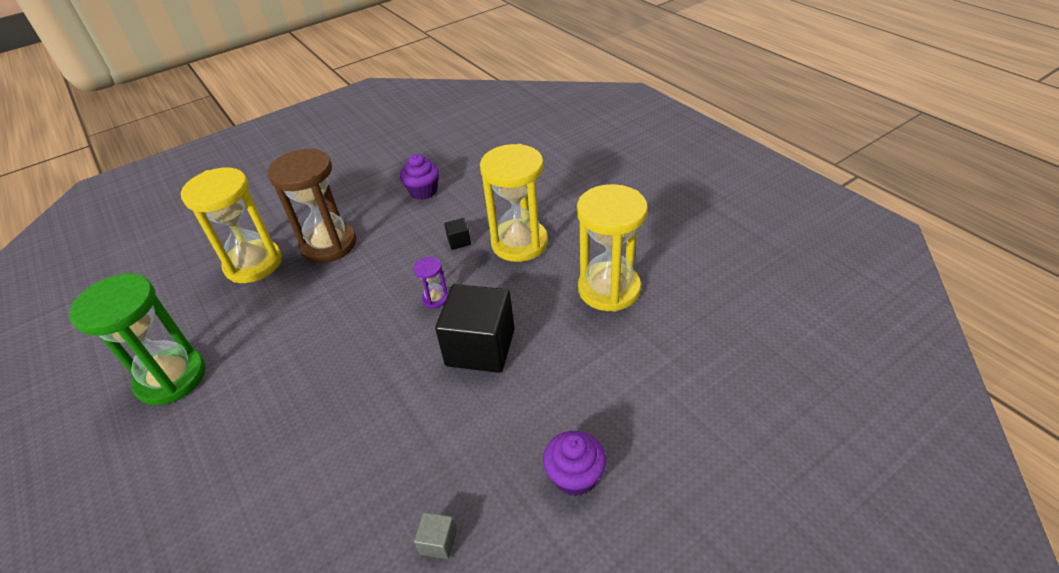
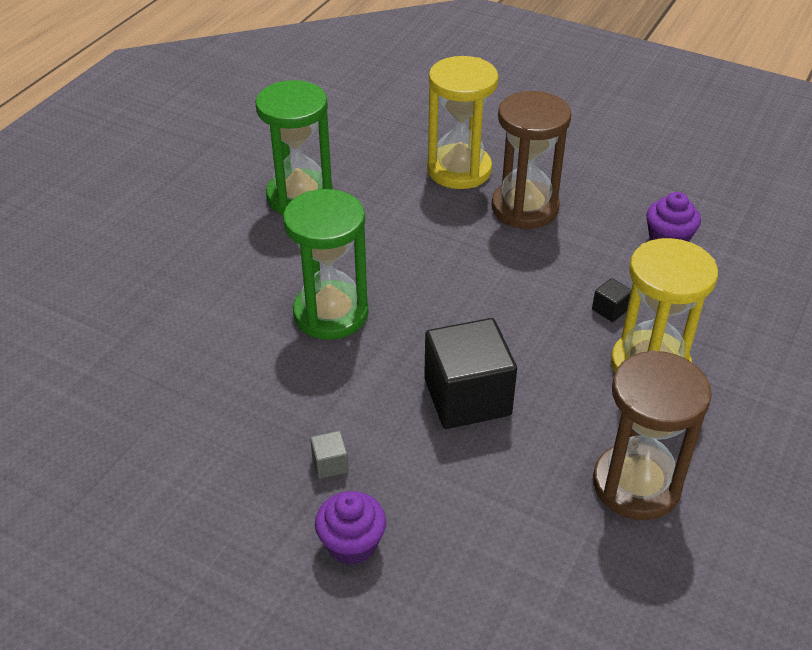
camera: 60 degrees right, 0 degrees up
purple hourglass [414,257,448,308] -> none
grey cube [414,512,457,559] -> grey cube moved to [310,431,349,479]
yellow hourglass [577,184,648,312] -> brown hourglass [593,350,712,520]
none -> green hourglass [283,189,369,340]

